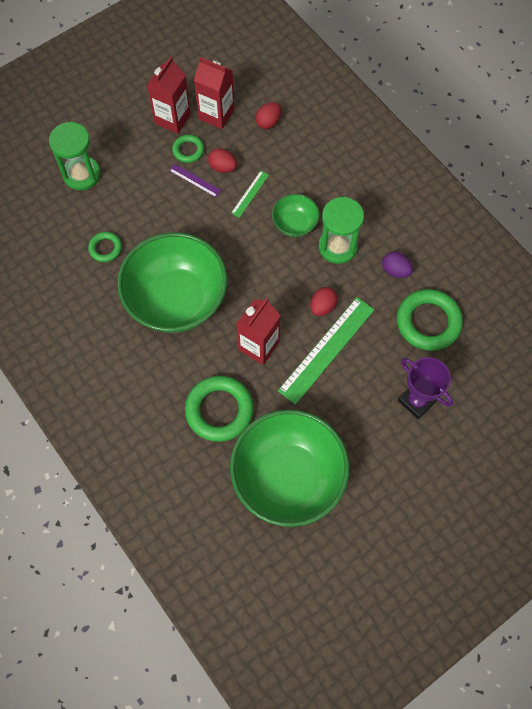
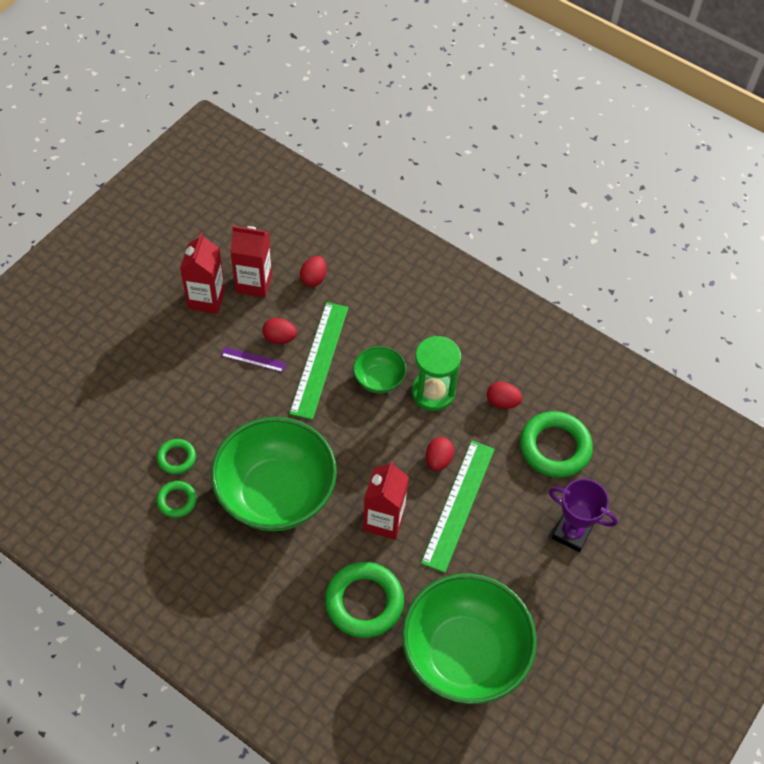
camera: 20 degrees left, 10 degrees down
green hourglass [49,122,100,190] -> none
green ring [172,135,204,163] -> green ring moved to [156,481,197,518]
green ruler [231,171,269,218] -> green ruler [289,302,348,420], size x2.10
purple egg [382,252,413,278] -> red egg [487,382,522,409]

